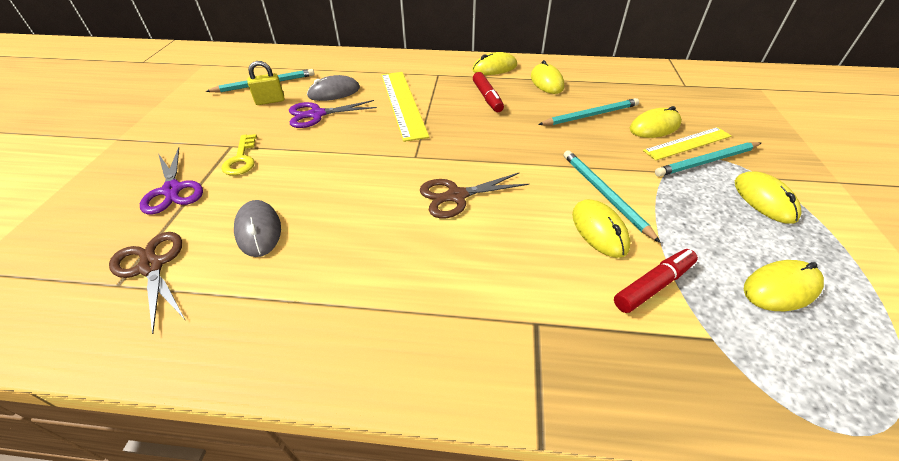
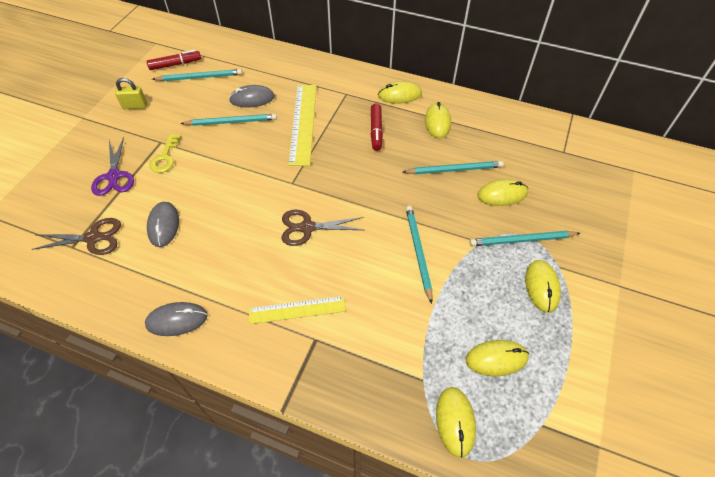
camera: 15 degrees right, 10 degrees up
brown scissors [109,232,185,334] -> brown scissors turned 105 degrees clockwise [31,218,121,255]
yellow padlock [247,61,285,105] -> yellow padlock moved to [115,78,147,109]
purple scissors [289,100,377,128] -> turquoise pencil [180,114,277,126]
yellow mouse [572,199,630,258] -> yellow mouse moved to [436,387,476,458]
red marker [614,249,698,313] -> red marker moved to [147,50,201,70]
yellow ruler [643,127,731,160] -> yellow ruler moved to [249,296,346,324]
none -> grey mouse [145,302,207,336]

